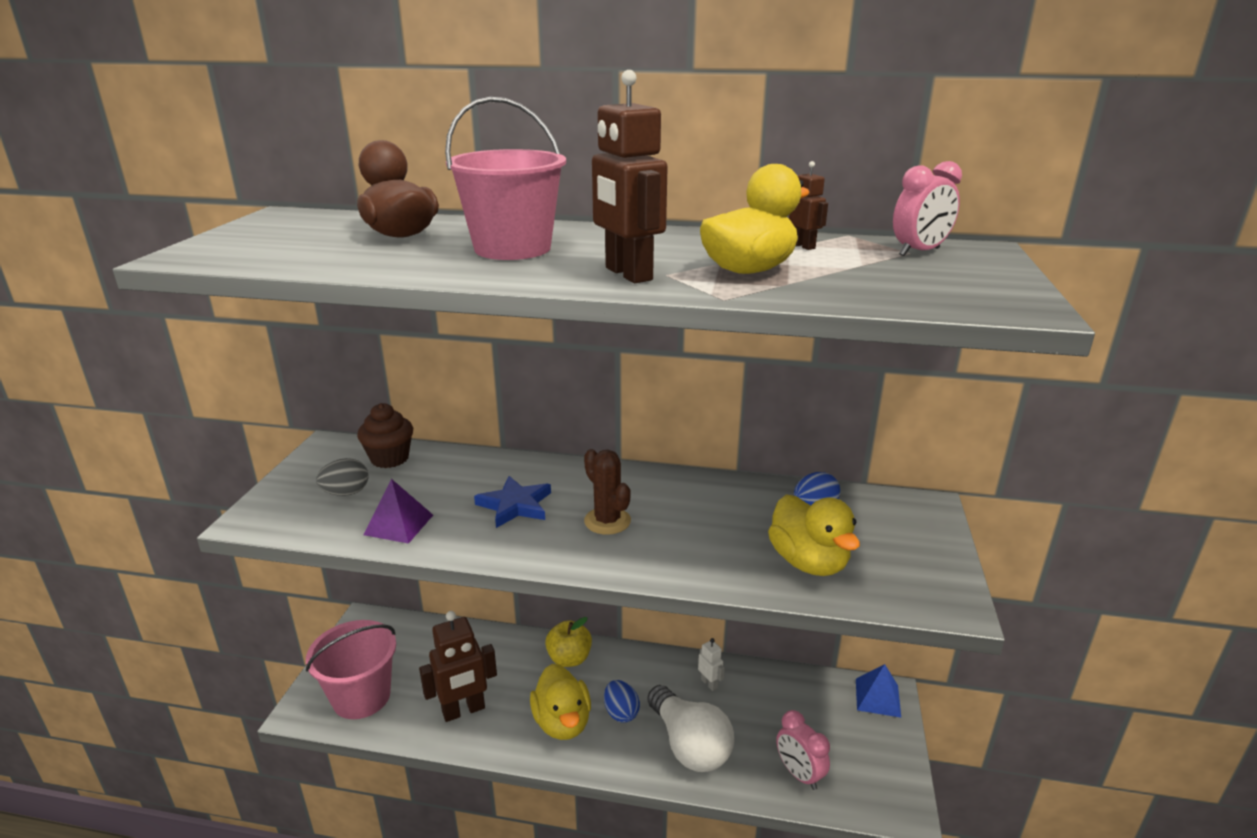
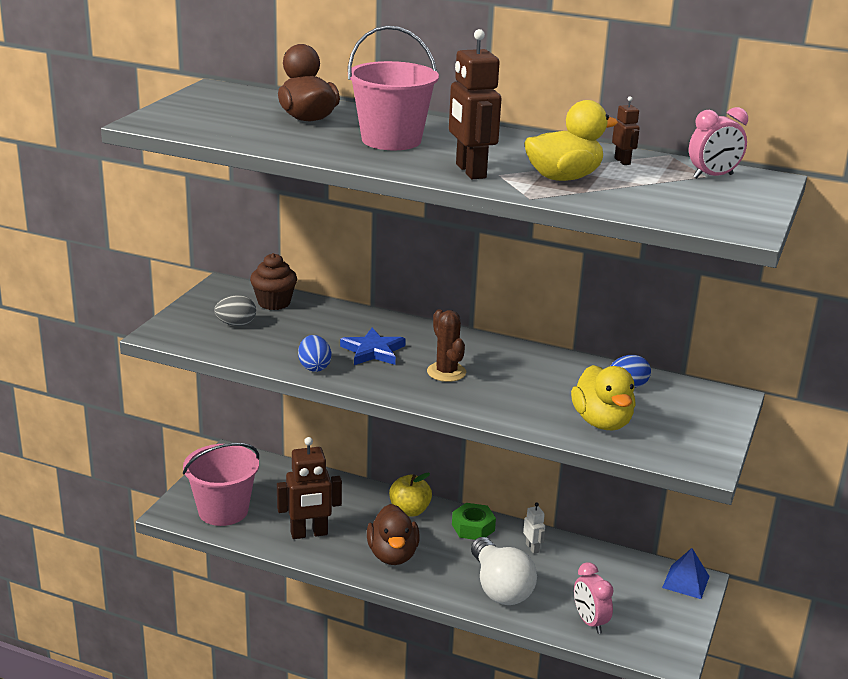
camera: 10 degrees right, 0 degrees up
purple pyramid [363,479,433,544] -> none
yellow duck [530,664,591,740] -> brown duck [367,504,420,565]
blue egg [604,680,640,723] -> blue egg moved to [298,335,331,372]
none -> green nut [452,503,496,540]

